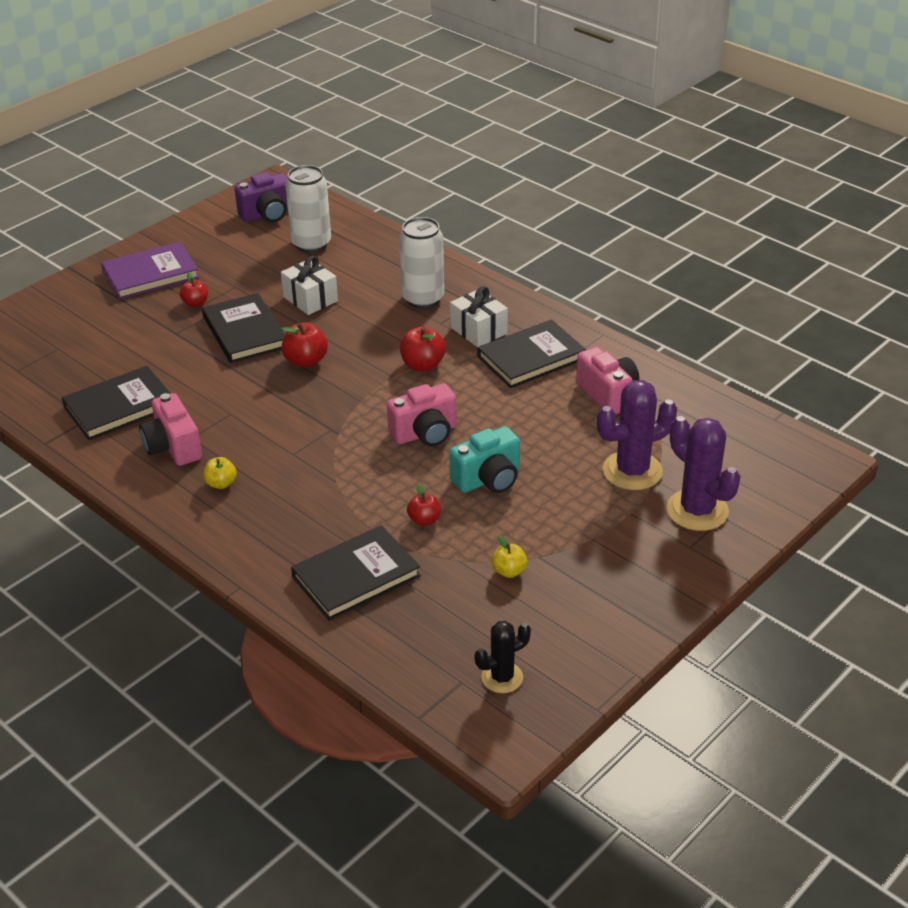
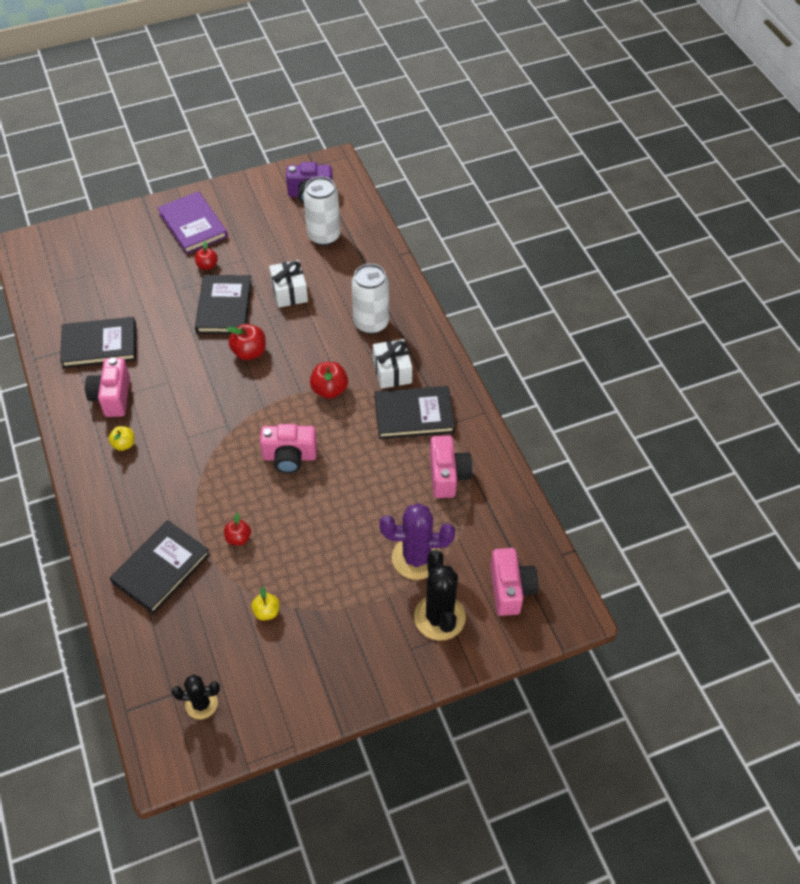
camera: 25 degrees right, 15 degrees up
purple book [101,242,199,300] -> purple book turned 60 degrees clockwise [158,191,228,254]
black book [291,525,421,621] -> black book turned 45 degrees counterclockwise [110,520,210,614]
turquoise camera [449,426,520,493] -> none
purple cactus [666,416,741,531] -> black cactus [414,550,466,641]
none -> pink camera [490,548,538,616]

